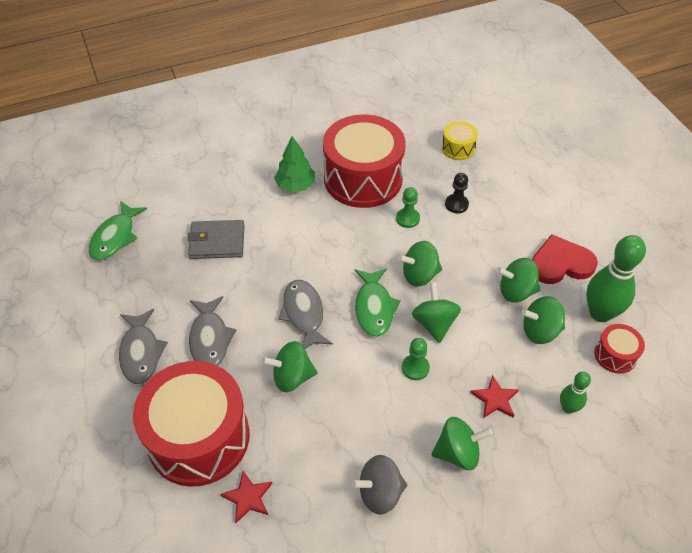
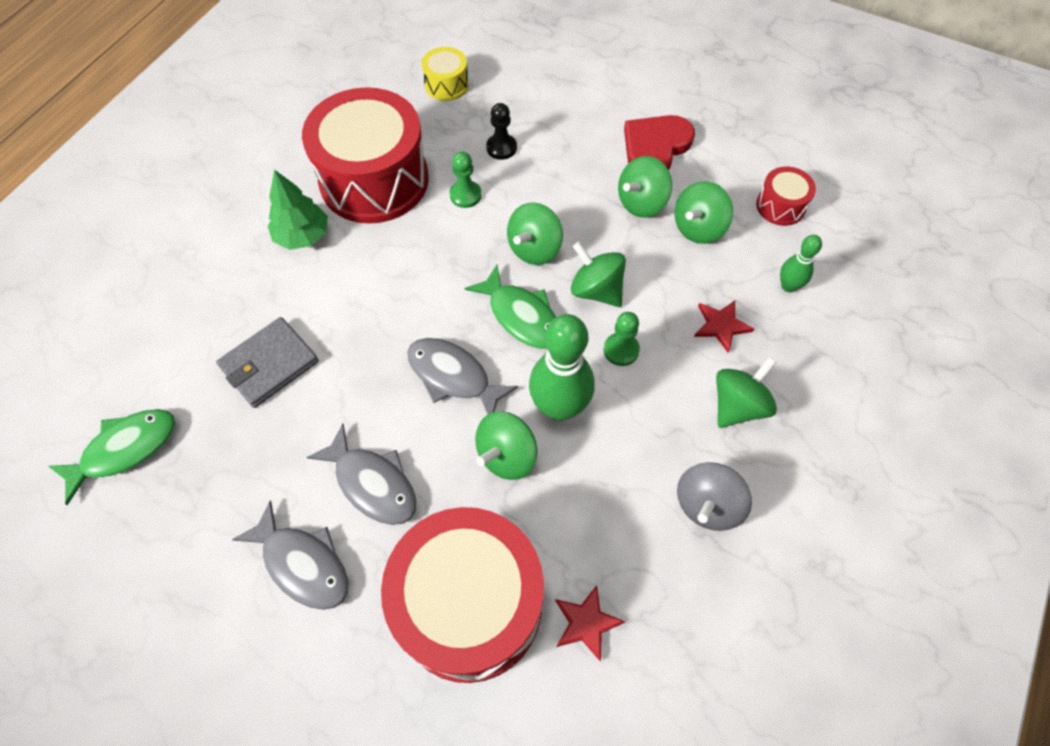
camera: 40 degrees left, 10 degrees up
green fish [89,201,147,260] -> green fish turned 105 degrees counterclockwise [48,409,175,505]
green bowling pin [586,235,646,322] -> green bowling pin moved to [529,314,594,421]

